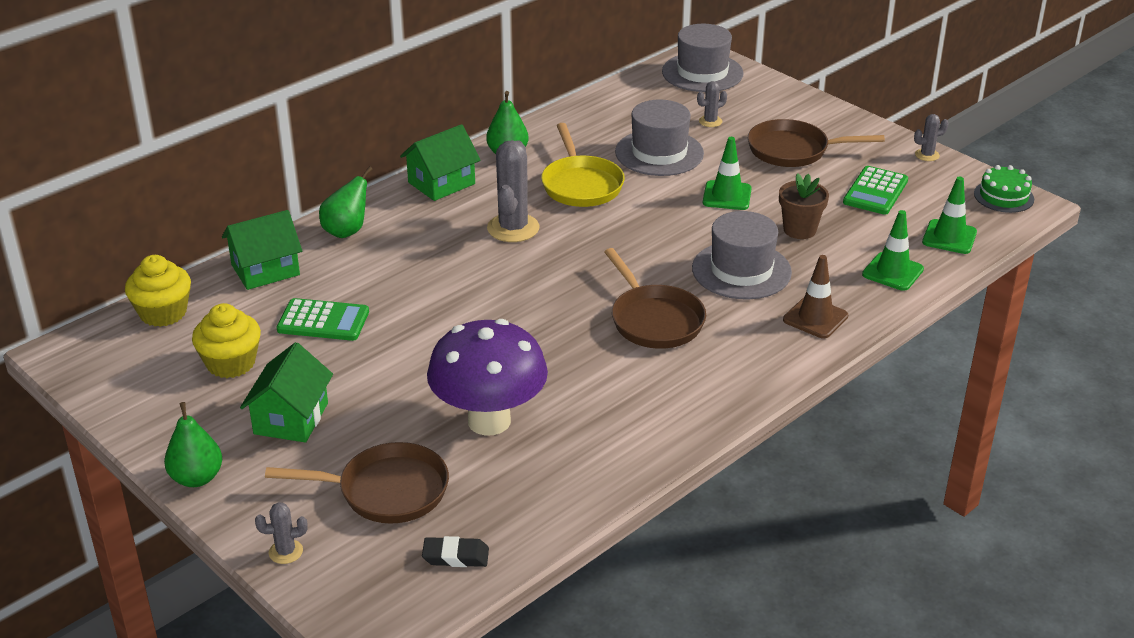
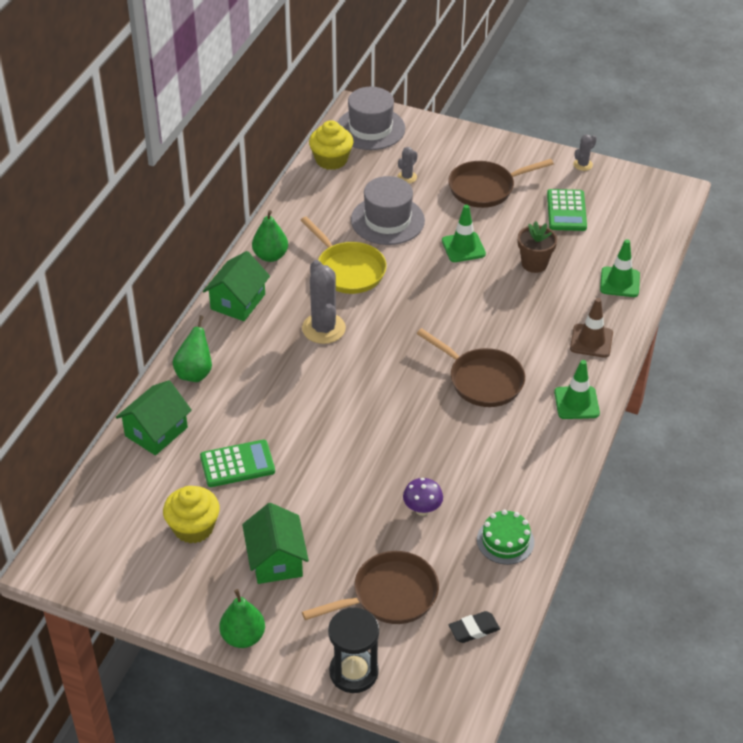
camera: 25 degrees left, 10 degrees up
yellow cupcake [125,255,191,327] -> yellow cupcake moved to [309,120,353,170]
grey cactus [255,502,308,564] -> black hourglass [328,607,379,693]
purple mushroom [427,319,548,436] -> purple mushroom [403,478,443,516], size x0.43
grey hat [692,211,792,299] -> none
green traffic cone [922,177,977,254] -> green traffic cone moved to [554,360,600,419]
green cake [974,165,1034,213] -> green cake moved to [477,510,534,565]

